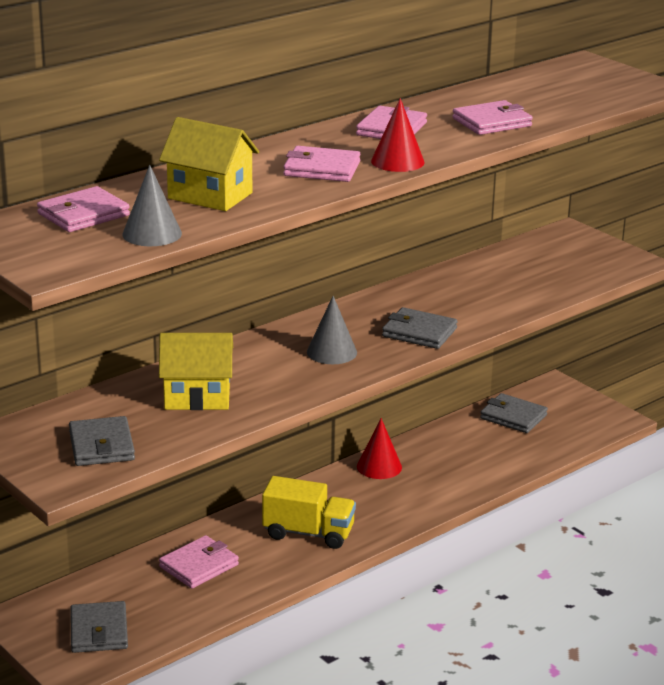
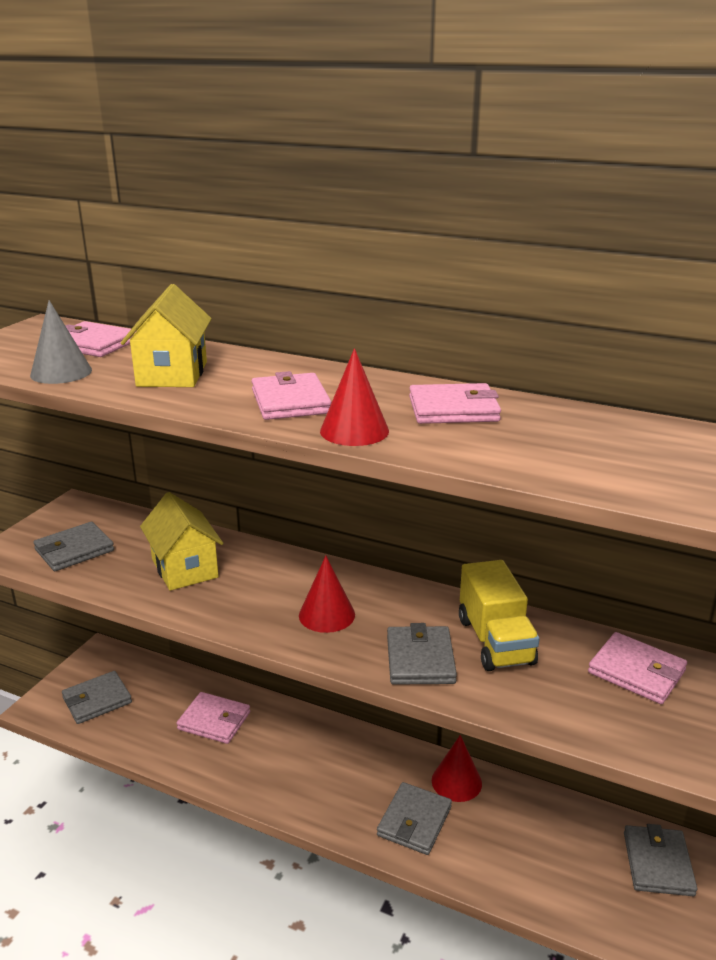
camera: 65 degrees right, 0 degrees up
yellow truck [262,476,356,549] -> yellow truck moved to [459,560,540,671]
grey cone [307,296,357,364] -> red cone [299,556,355,633]
pink wallet [452,100,533,135] -> pink wallet moved to [588,632,687,704]
none -> grey wallet [377,782,452,855]

